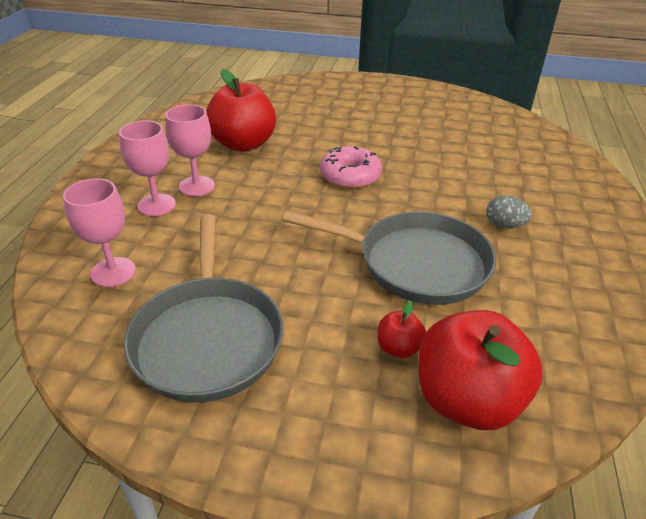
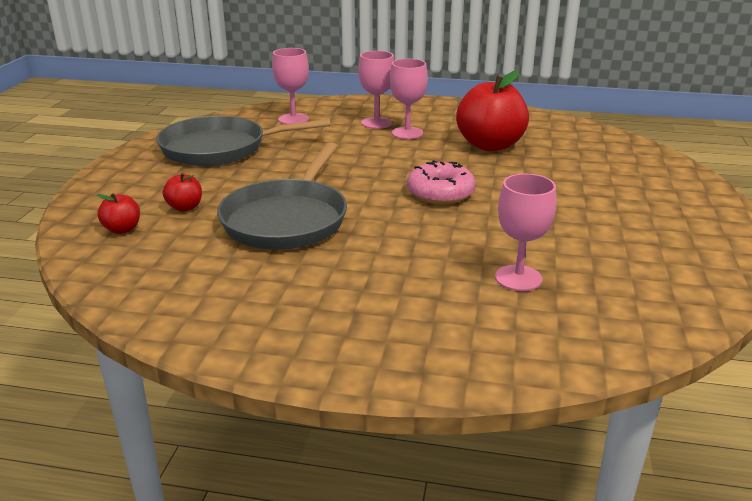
camera: 90 degrees right, 10 degrees down
red apple [418,310,543,430] -> red apple [97,193,140,234], size x0.45
grey egg [486,195,532,228] -> none
none -> pink goblet [495,173,556,291]

